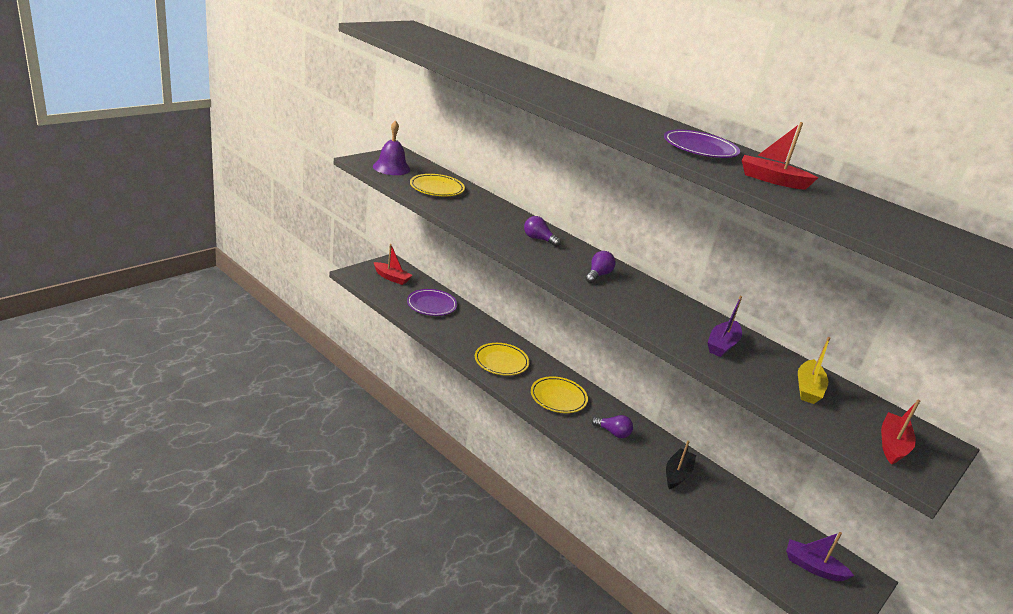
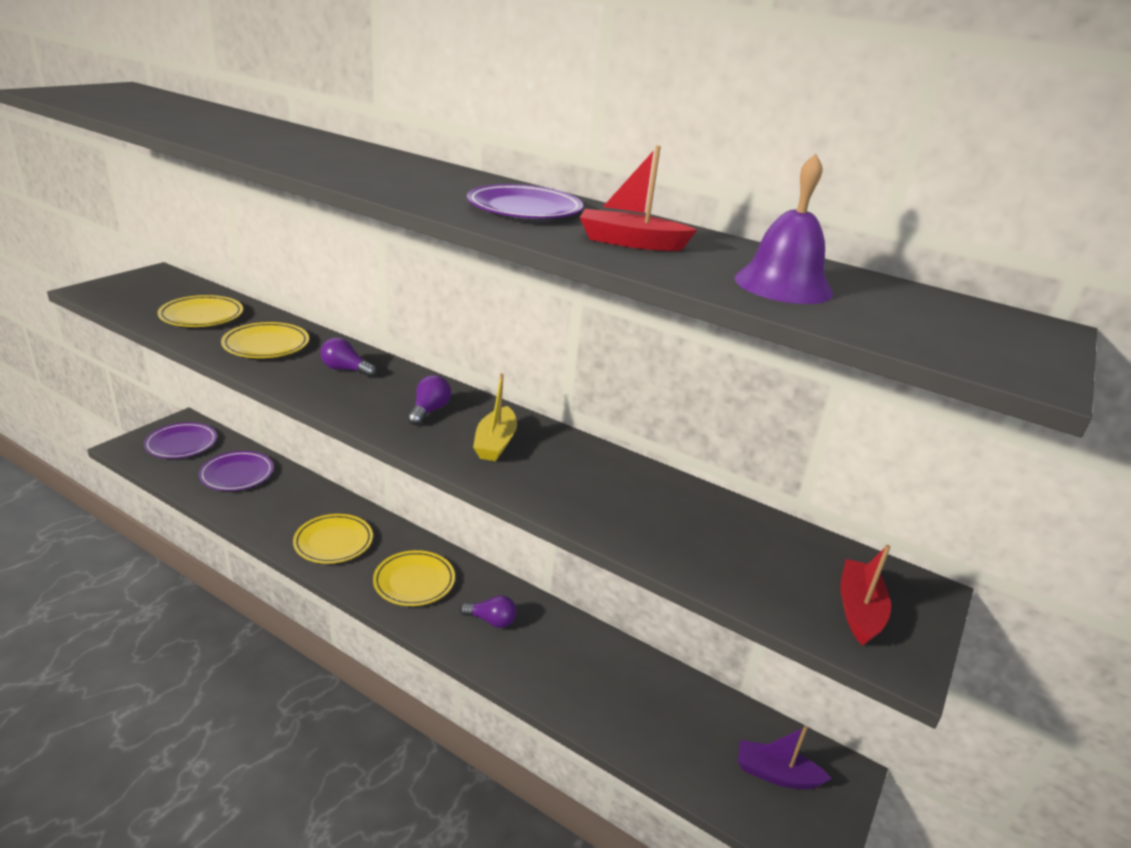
camera: 10 degrees left, 0 degrees up
purple bell [373,120,411,175] -> purple bell moved to [735,154,833,304]
red boat [374,244,413,285] -> purple plate [144,422,217,459]
black boat [666,440,696,489] -> none
purple boat [708,296,742,357] -> none
yellow boat [798,337,830,404] -> yellow boat moved to [473,373,517,461]
none -> yellow plate [221,322,309,358]

